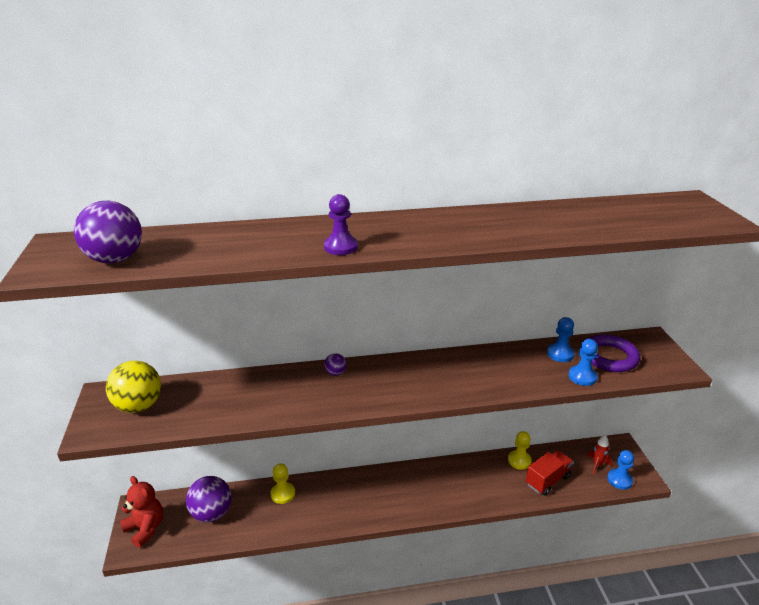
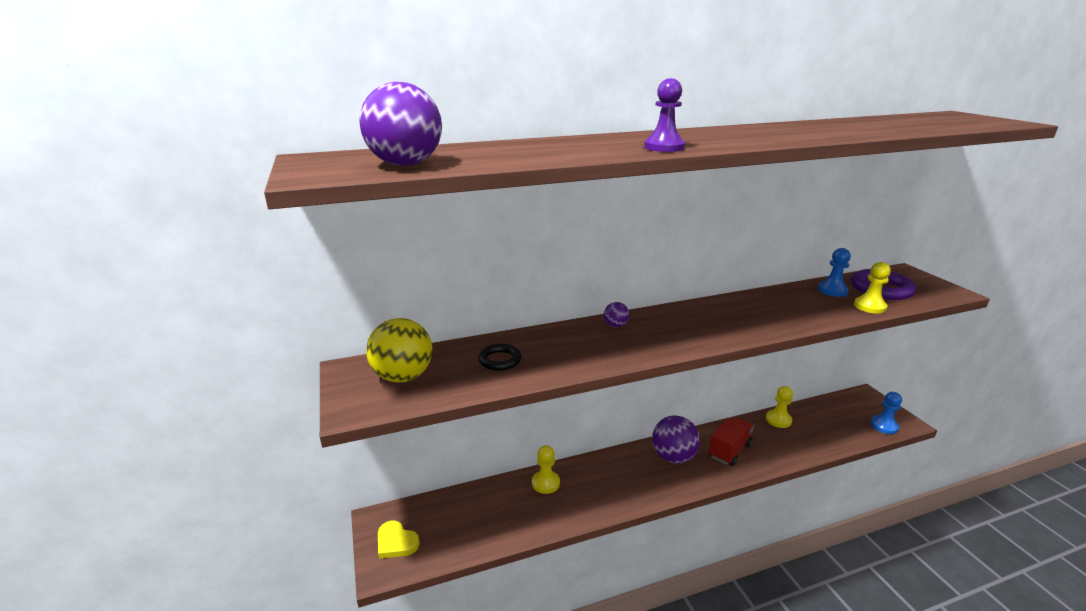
camera: 10 degrees left, 5 degrees down
red teddy bear [120,476,163,548] -> yellow heart [378,521,420,559]
purple ball [186,476,232,522] -> purple ball moved to [652,415,700,463]
red truck [526,451,573,496] -> red truck moved to [709,417,754,466]
blue pawn [568,339,598,386] -> yellow pawn [854,262,891,314]
red rocket [587,435,612,474] -> none
none -> black ring [478,344,521,371]

